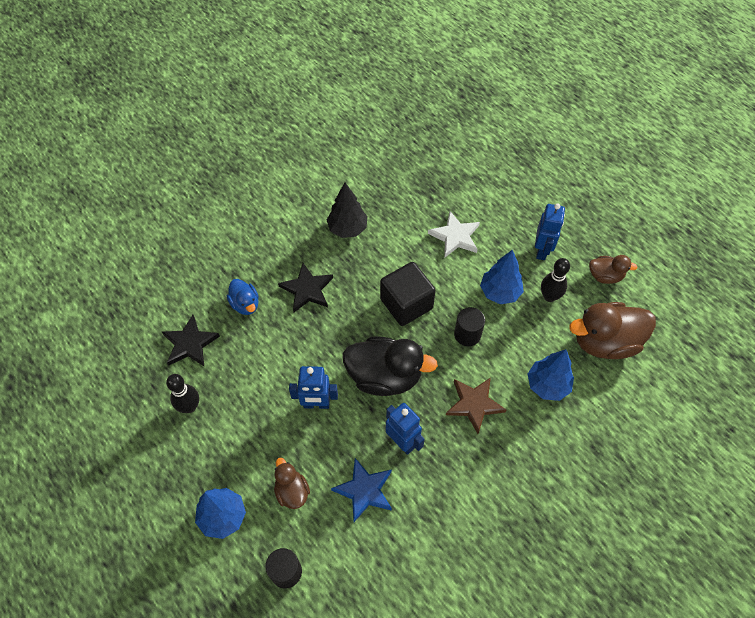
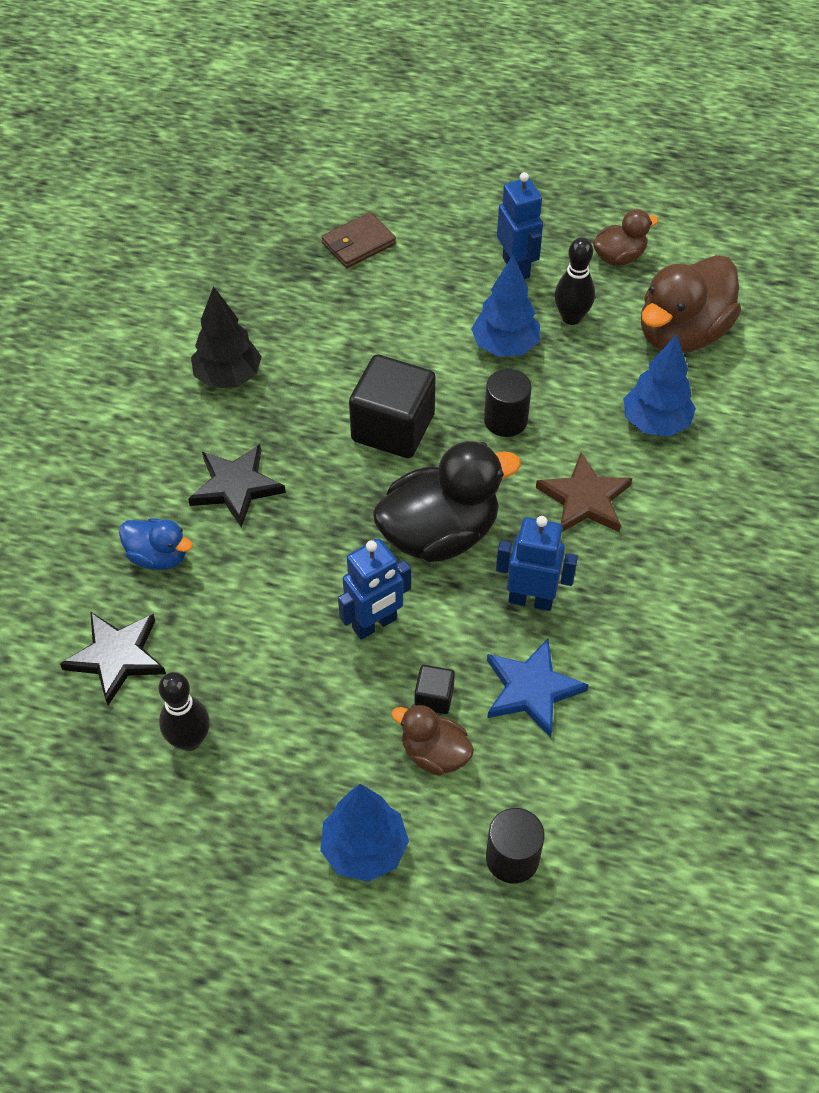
camera: 35 degrees left, 5 degrees down
white star [428,211,480,257] -> none
none -> brown wallet [321,212,396,268]
none -> black cube [415,665,455,714]

